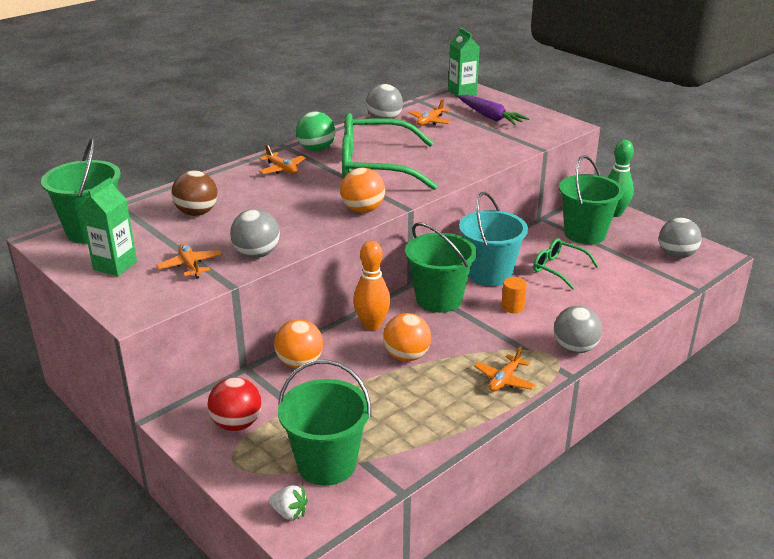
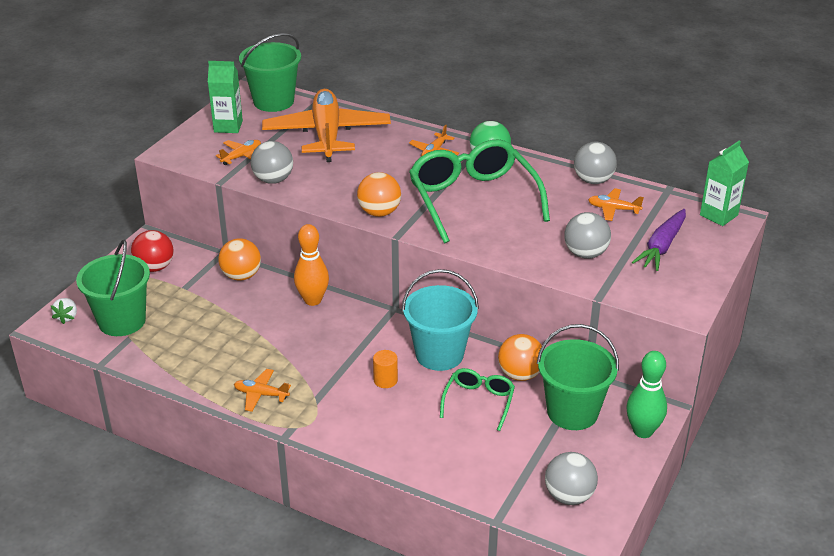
camera: 70 degrees right, 5 degrees up
brown ball [171,170,218,216] -> orange plane [262,89,391,162]
orange ball [383,313,431,361] -> orange ball moved to [498,334,542,381]
green bucket [405,222,477,313] -> none
grey ball [554,306,602,353] -> grey ball moved to [564,212,611,259]

